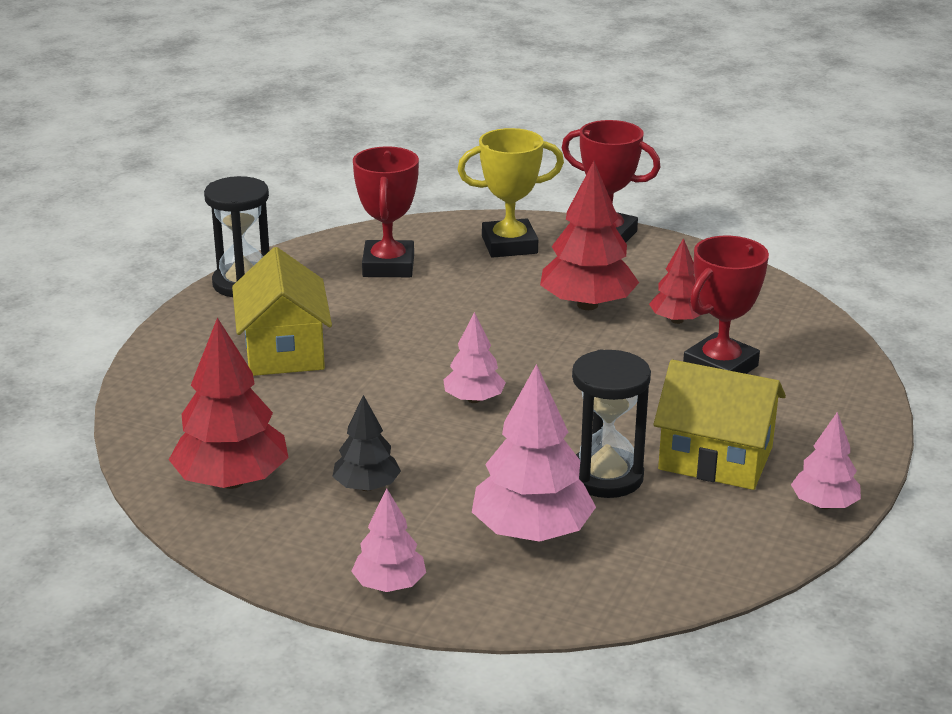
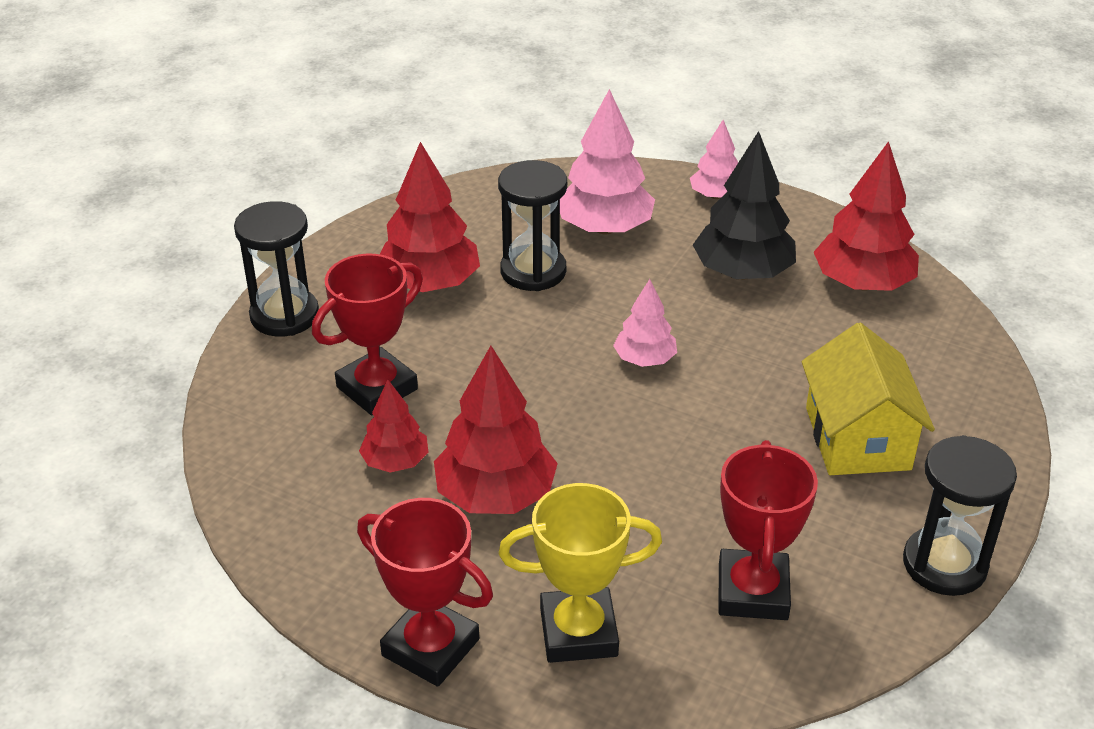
camera: 175 degrees left, 10 degrees up
black tree [332,395,401,491] -> black tree [693,131,796,279], size x1.73
yellow house [653,360,786,490] -> red tree [380,142,480,292]
pink tree [791,412,861,509] -> none
none -> black hourglass [234,201,319,336]

